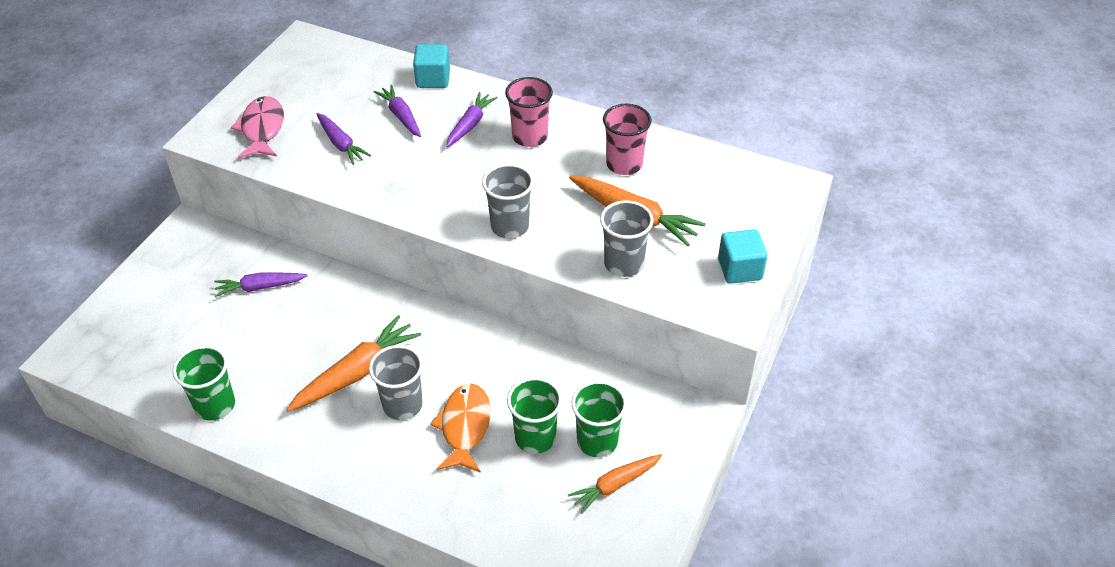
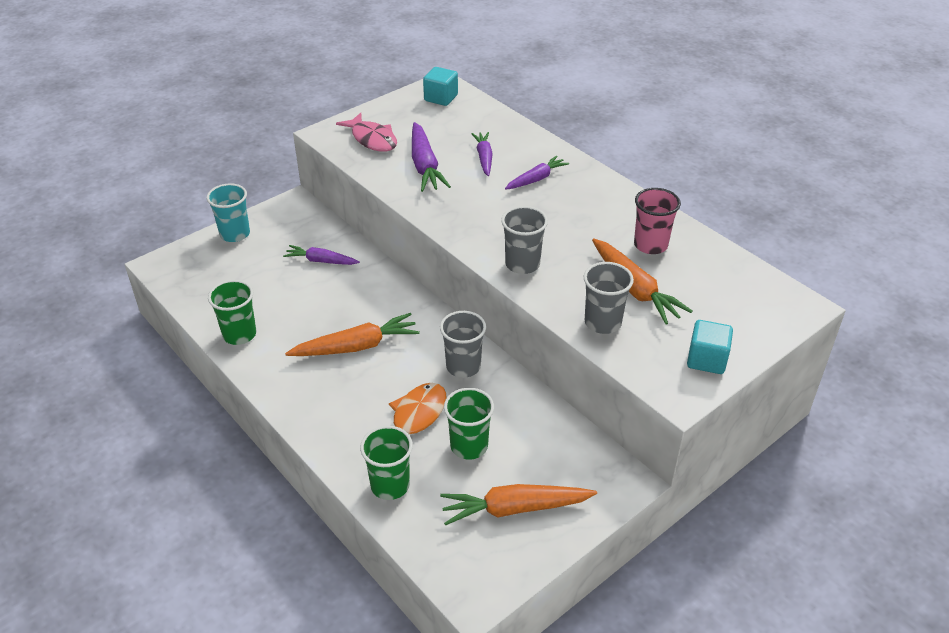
camera: 25 degrees right, 5 degrees down
pink fish [231,96,284,159] -> pink fish turned 120 degrees clockwise [336,113,397,152]
purple carrot [317,113,371,165] -> purple carrot [412,122,451,192], size x1.56
grey cup [369,345,423,420] -> grey cup moved to [440,311,486,378]
turquoise cube [413,44,450,88] -> turquoise cube moved to [423,67,458,106]
pink cup [505,77,553,147] -> none
orange carrot [568,454,662,514] -> orange carrot [440,484,597,526], size x1.56
green cup [572,381,627,457] -> green cup moved to [360,426,413,500]
none -> turquoise cup [207,183,250,242]

